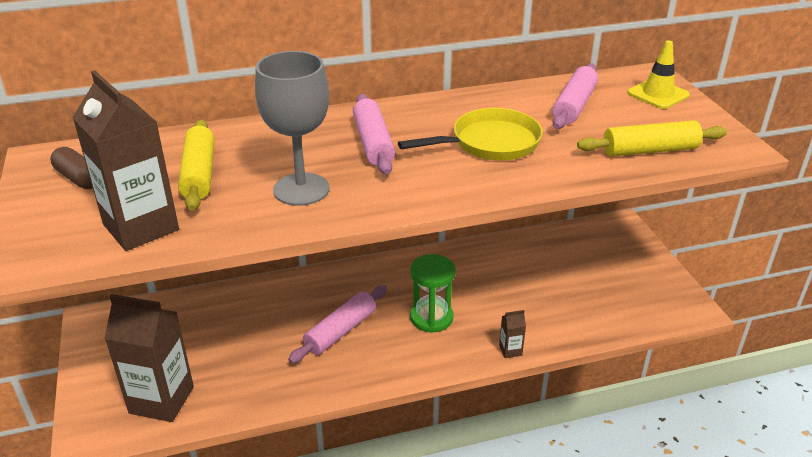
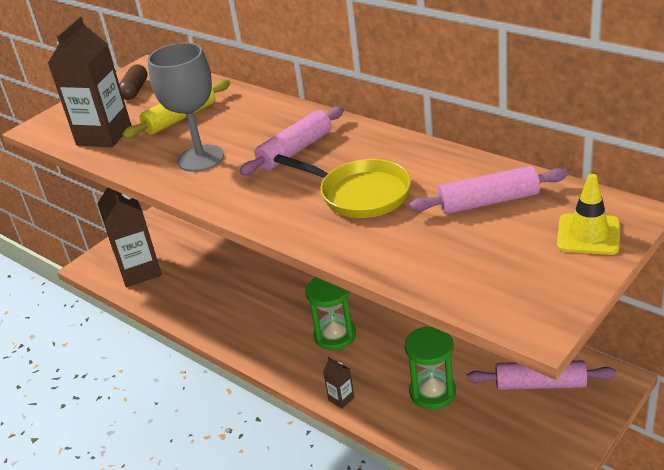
camera: 60 degrees right, 0 degrees up
pink rolling pin [288,285,387,363] -> pink rolling pin moved to [467,360,616,390]
yellow rolling pin [577,120,727,157] -> none
none -> green hourglass [405,326,456,410]

